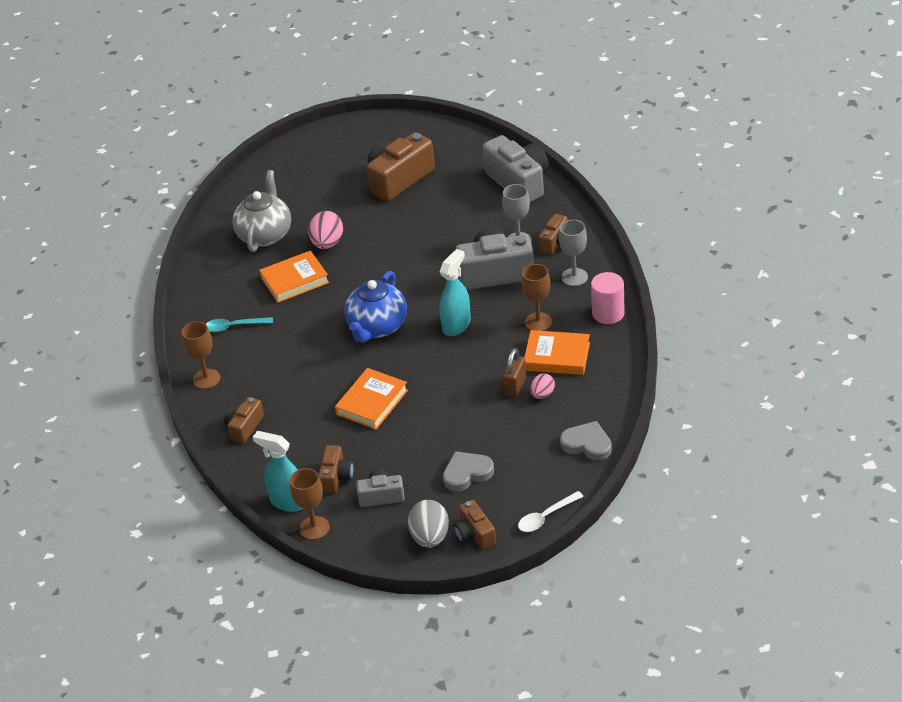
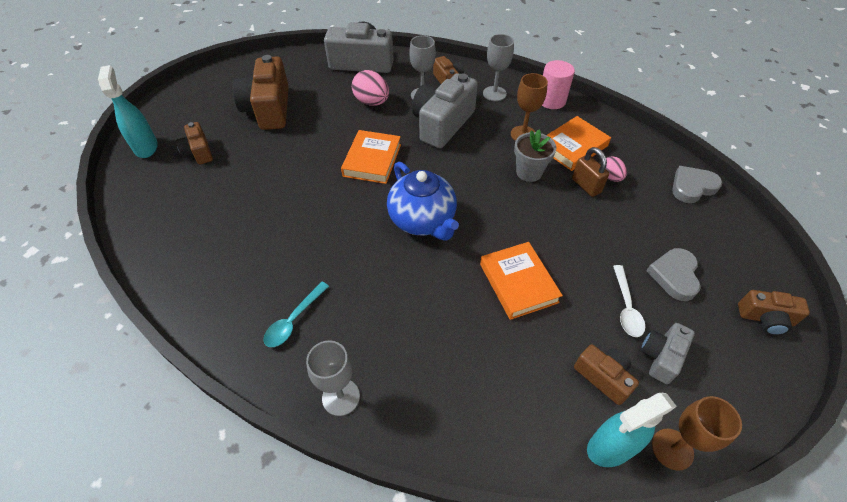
camera: 55 degrees left, 10 degrees up
brown goblet [182,321,221,389] -> grey goblet [306,340,360,416]
brown camera [224,397,264,443] -> brown camera moved to [176,122,213,164]
grey teapot [232,170,291,252] -> none
orange book [259,250,329,303] -> orange book moved to [341,130,401,184]
pink egg [308,211,343,249] -> pink egg moved to [352,70,389,106]
grey egg [408,500,449,548] -> none
turquoise spray bottle [440,249,471,336] -> turquoise spray bottle moved to [98,65,158,158]
white spoon [518,491,584,532] -> white spoon moved to [613,265,645,337]
none -> grey flower pot [514,130,556,182]

